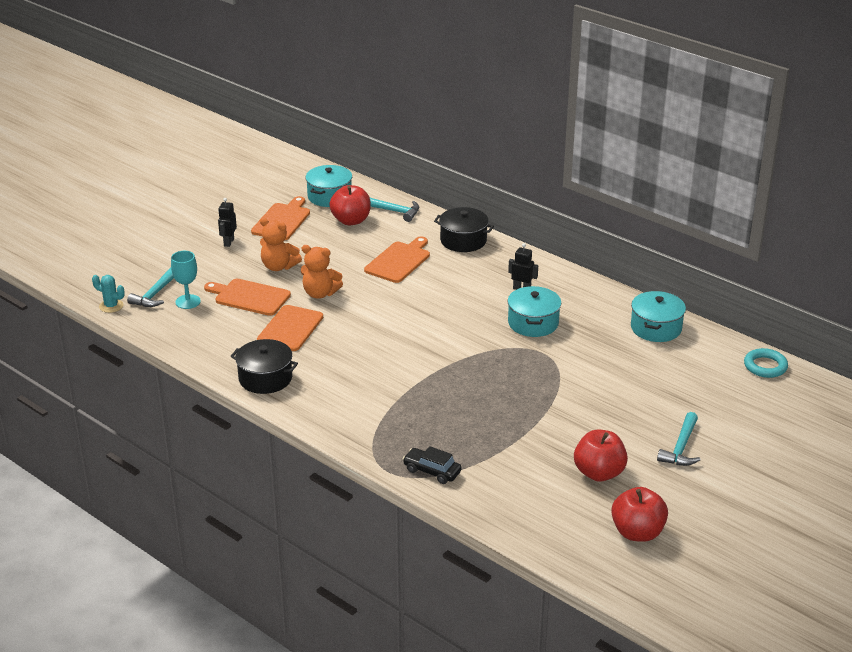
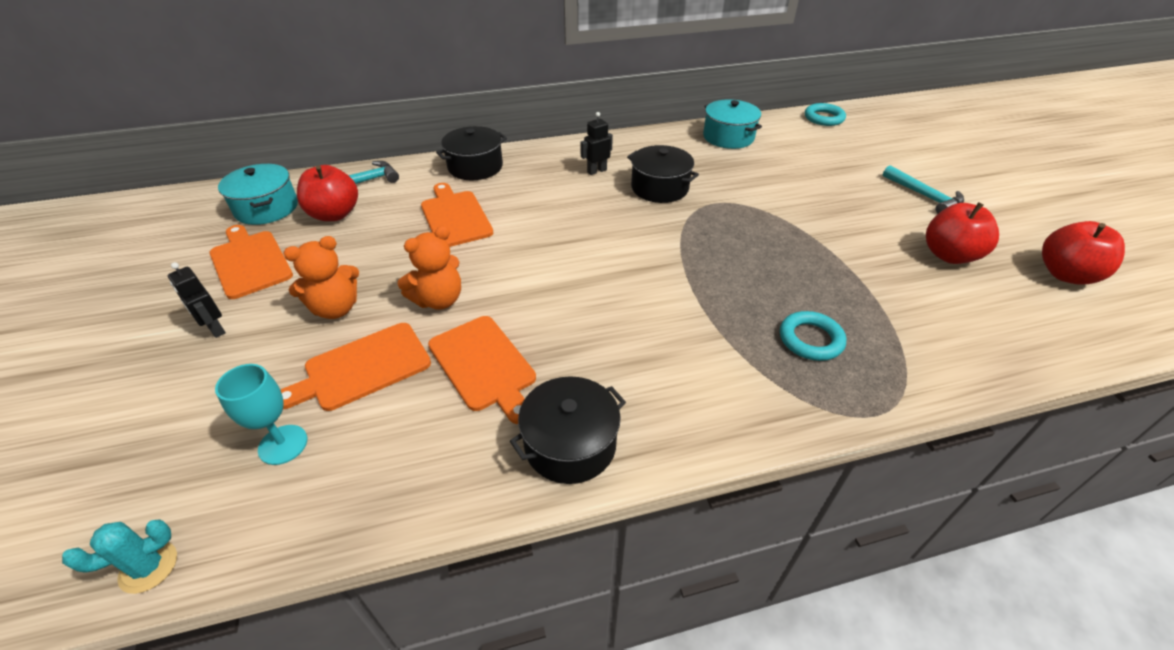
camera: 55 degrees left, 10 degrees up
turquoise hammer [127,267,174,307] -> none
black car [403,446,462,484] -> none
turquoise pot [508,286,561,337] -> black pot [627,145,699,203]
none -> turquoise ring [780,311,846,361]

